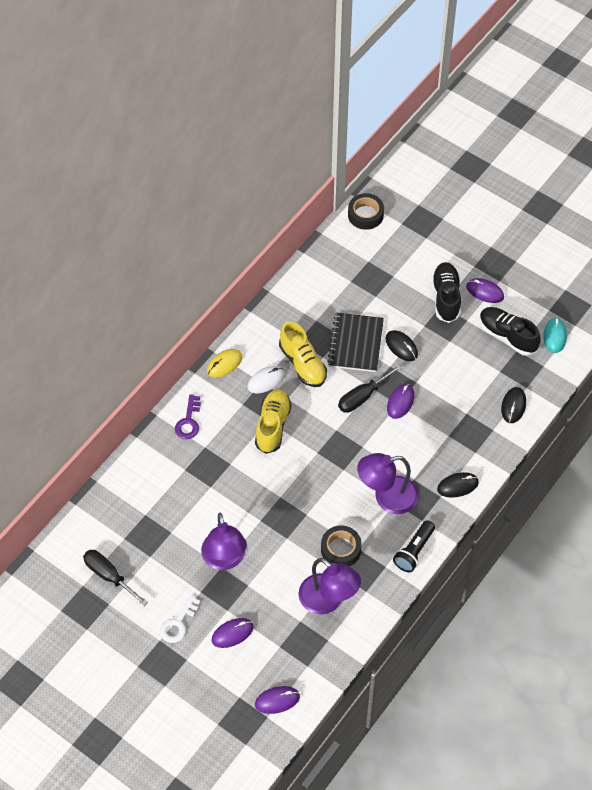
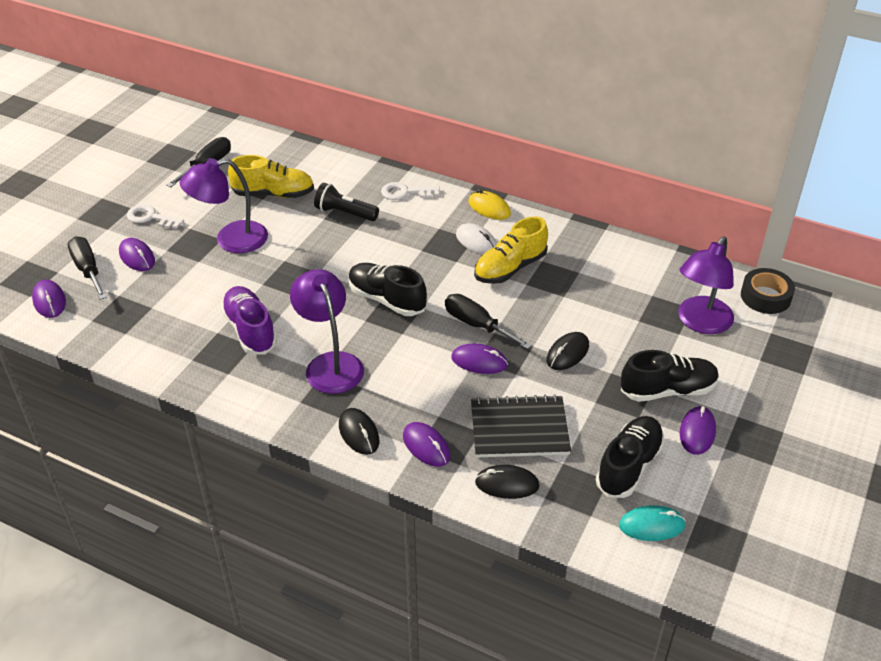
camera: 80 degrees right, 15 degrees down
purple key [175,394,201,439] -> white key [381,182,440,200]
yellow shoe [255,389,291,454] -> yellow shoe moved to [228,155,314,198]
purple lamp [298,558,361,615] -> purple lamp moved to [678,237,734,334]
black tape [321,526,362,566] -> purple shoe [221,286,277,355]
black notebook [327,313,384,372] -> black notebook moved to [471,394,571,458]
black flashlight [393,520,435,572] -> black flashlight moved to [314,183,379,221]
none -> black screwdriver [67,236,107,300]
none -> black shoe [349,263,427,316]
none -> purple mouse [403,422,450,467]

